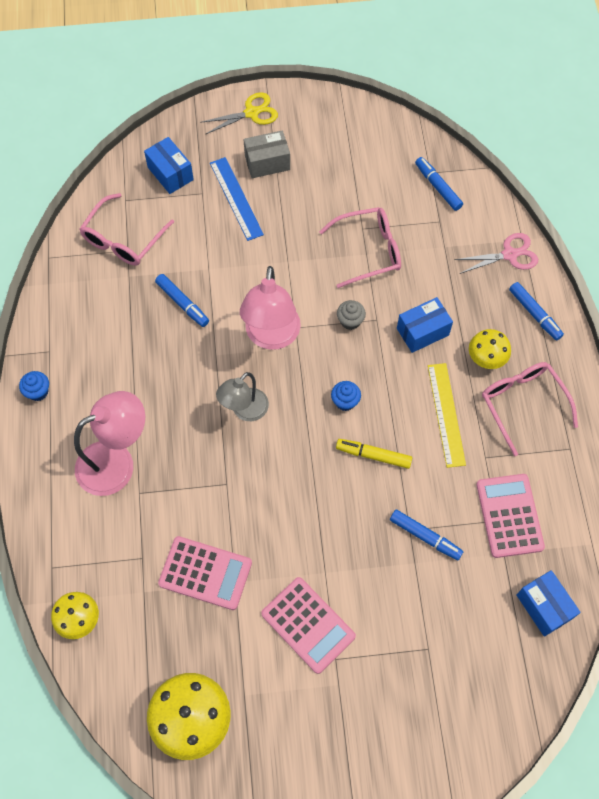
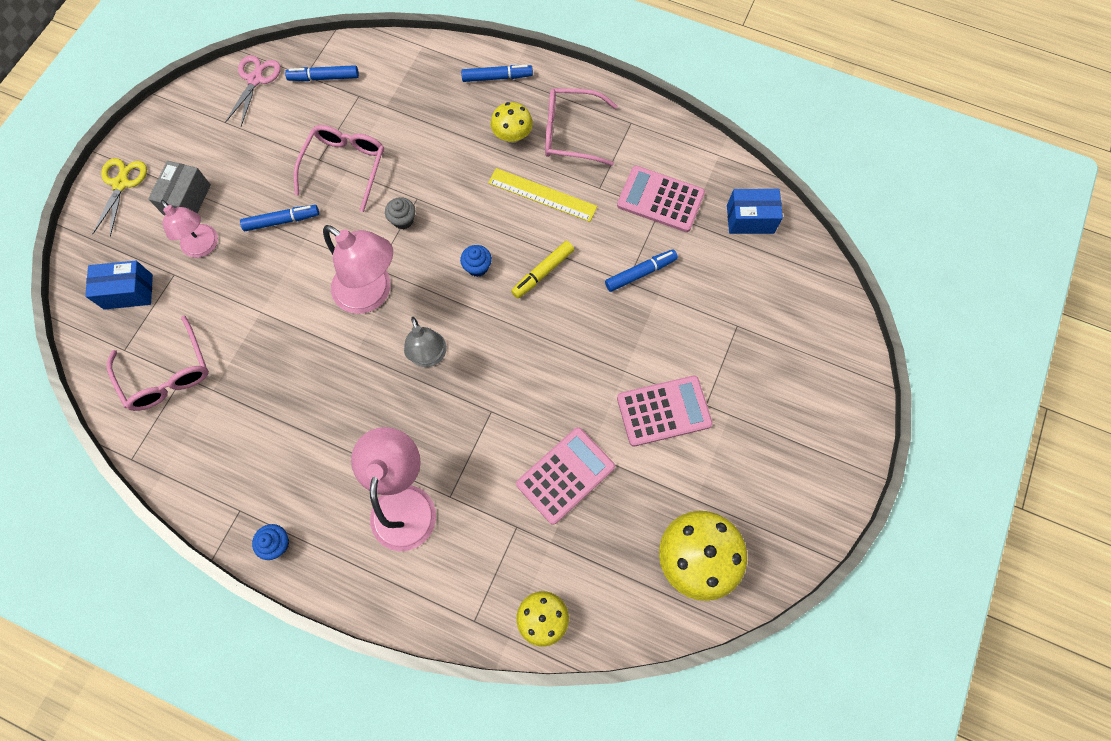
camera: 60 degrees left, 5 degrees up
blue marker [155,274,209,327] -> blue marker moved to [240,205,319,231]
blue ruler [210,157,264,241] -> pink lamp [161,200,218,258]
blue box [397,297,453,353] -> none
pink scissors [455,233,538,274] -> pink scissors moved to [225,55,281,126]

